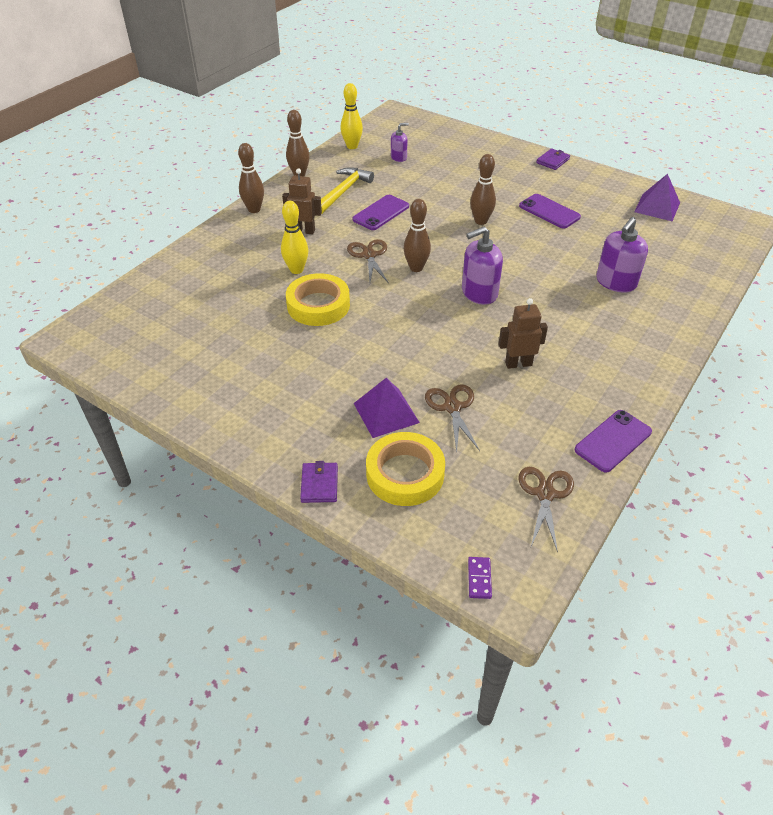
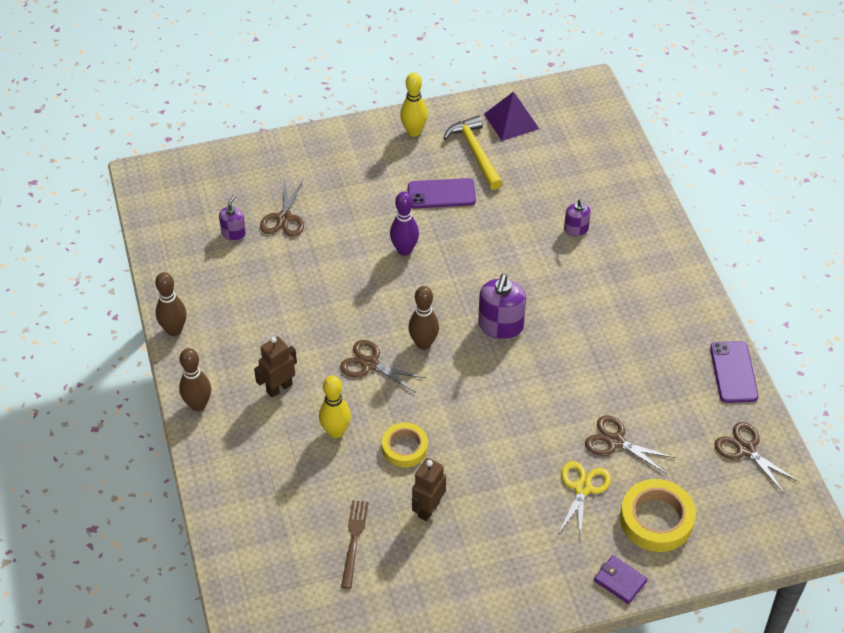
camera: 50 degrees left, 5 degrees up
yellow tape [286,273,350,326] -> yellow tape [382,423,428,467], size x0.65
yellow hammer [321,167,374,213] -> yellow hammer moved to [444,115,503,190]
yellow bowling pin [340,83,363,149] -> yellow bowling pin moved to [400,72,428,137]
purple phone [352,195,409,230] -> none
purple pyramid [354,378,420,438] -> yellow scissors [558,461,611,540]
purple domino [468,557,492,599] -> none
brown bowling pin [470,154,496,225] -> purple bowling pin [390,192,419,256]
brown robot [498,298,548,369] -> brown robot moved to [412,458,446,521]
purple wallet [536,148,570,170] -> none
purple soap dispenser [596,217,648,293] -> purple soap dispenser [564,199,591,236], size x0.57
none -> brown scissors [260,178,304,237]
none -> brown fork [341,500,369,589]

